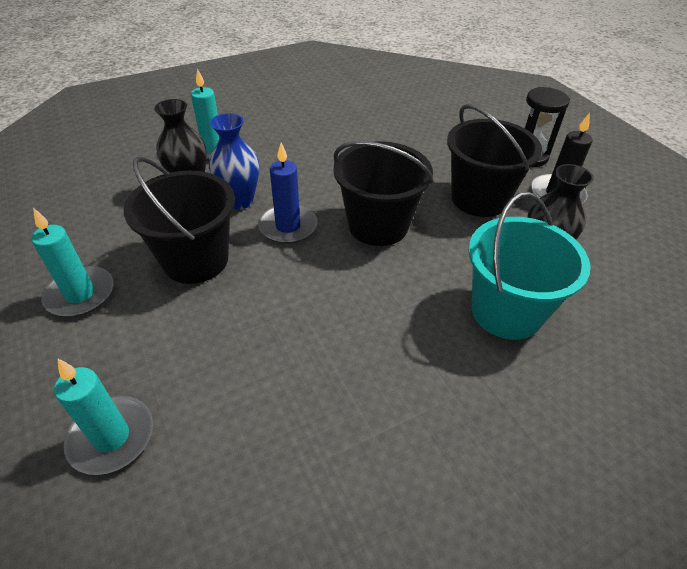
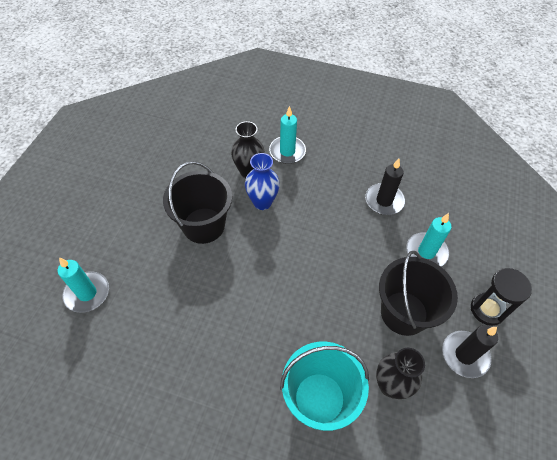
camera: 45 degrees right, 10 degrees up
turquoise candle [32,208,114,317] -> turquoise candle moved to [406,213,451,267]
blue candle [258,142,317,244] -> none
black bucket [333,141,434,246] -> none
none -> black candle [365,159,405,215]

